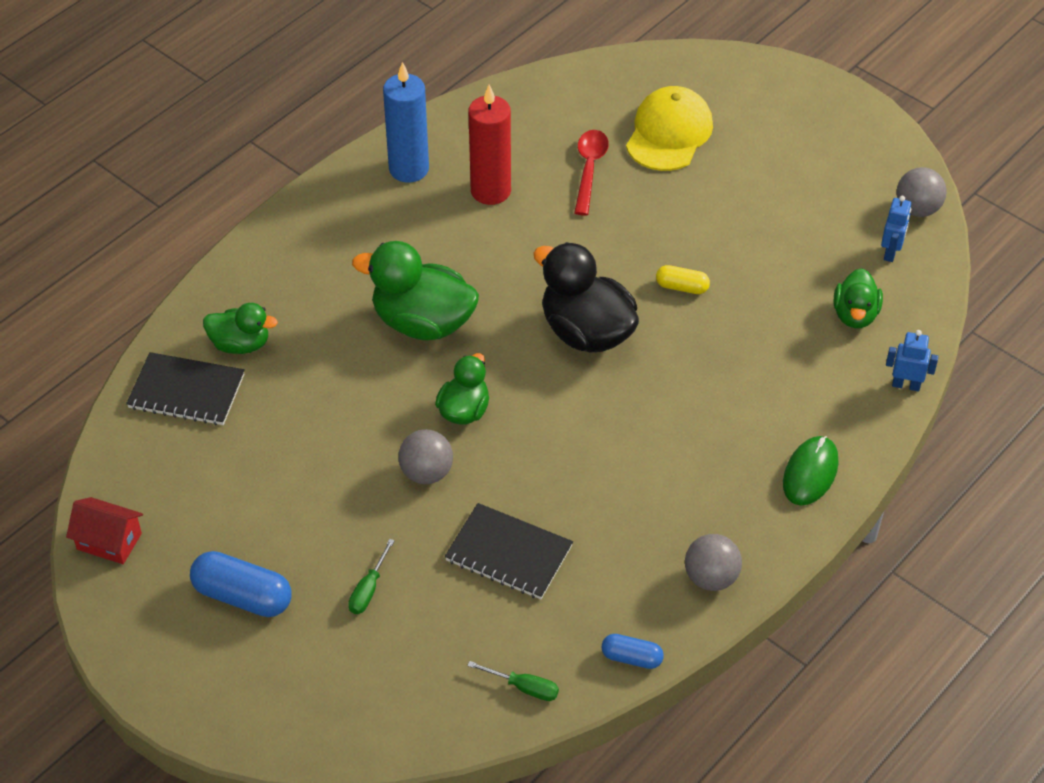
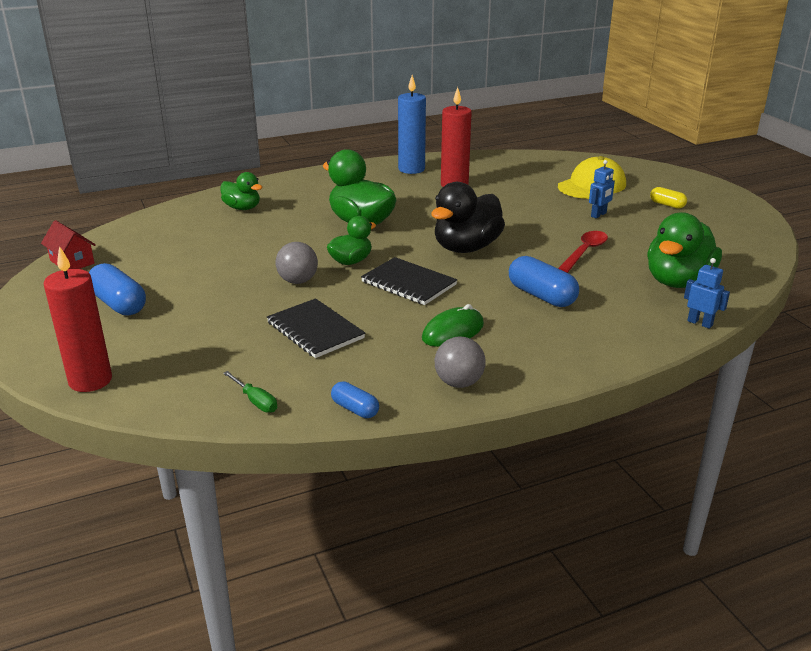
camera: 25 degrees right, 20 degrees down
black notebook [126,352,245,425] -> black notebook moved to [361,257,457,305]
green screwdriver [348,539,395,614] -> none
black duck [533,242,639,353] -> black duck turned 120 degrees counterclockwise [431,182,505,253]
red spoon [574,130,609,216] -> red spoon moved to [558,231,608,273]
yellow capsule [656,265,710,294] -> yellow capsule moved to [650,187,687,209]
green mouse [783,436,838,506] -> green mouse moved to [422,304,484,347]
green duck [834,268,883,328] -> green duck [647,212,722,288], size x1.71
blue robot [881,196,911,262] -> blue robot moved to [589,160,615,218]
grey ball [897,167,947,217] -> none
none -> red candle [43,246,112,392]
none -> blue capsule [509,256,579,307]

